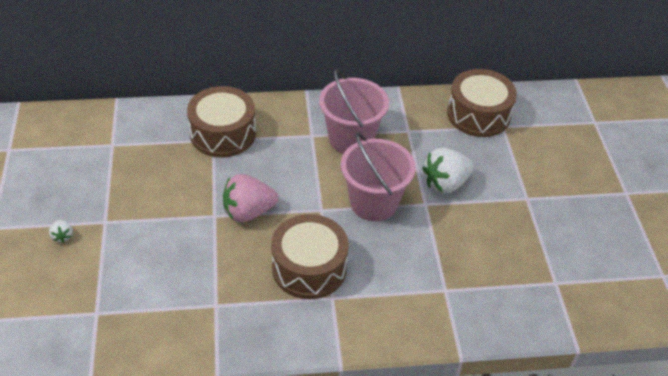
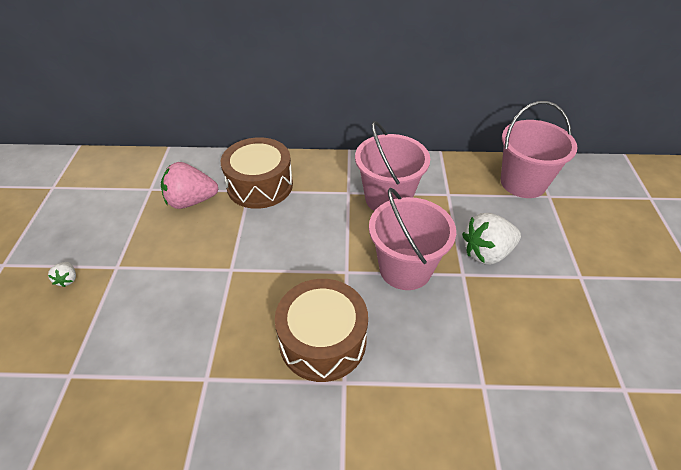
camera: 10 degrees right, 0 degrees up
pink strawberry [223,174,279,222] -> pink strawberry moved to [161,162,218,209]
brown drum [447,69,517,137] -> pink bucket [501,101,578,198]

